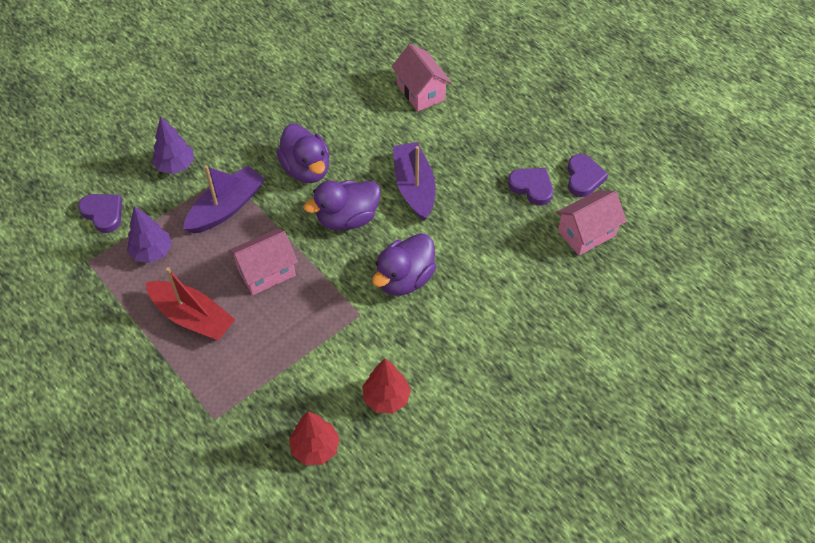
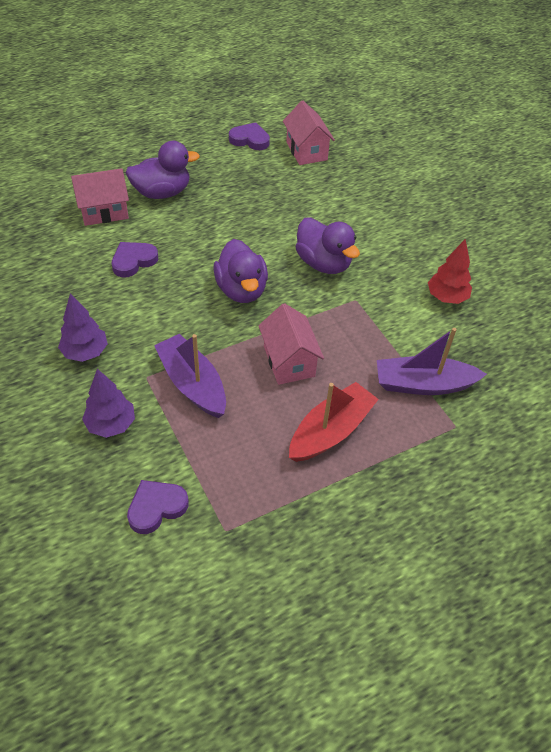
camera: 80 degrees left, 5 degrees down
purple tree [127,206,172,263] -> purple tree moved to [58,294,108,362]
purple duck [276,124,330,183] -> purple duck moved to [125,141,200,199]
red tree [289,411,340,465] -> none
purple boat [393,142,436,221] -> purple boat moved to [377,328,487,395]
purple heart [508,168,553,206] -> purple heart moved to [112,242,158,277]

